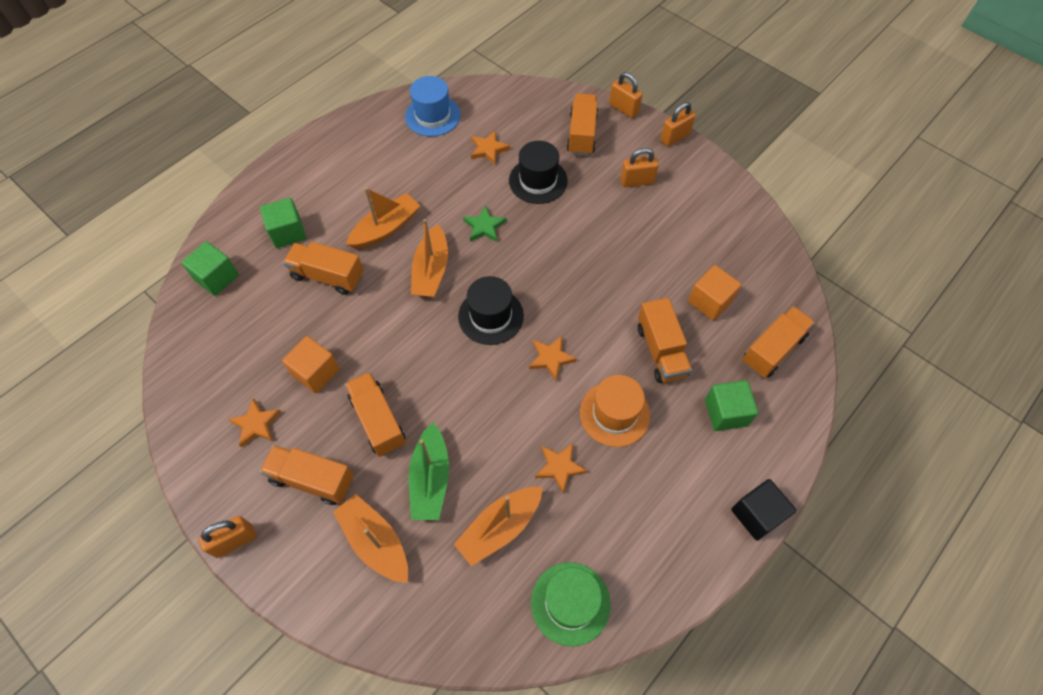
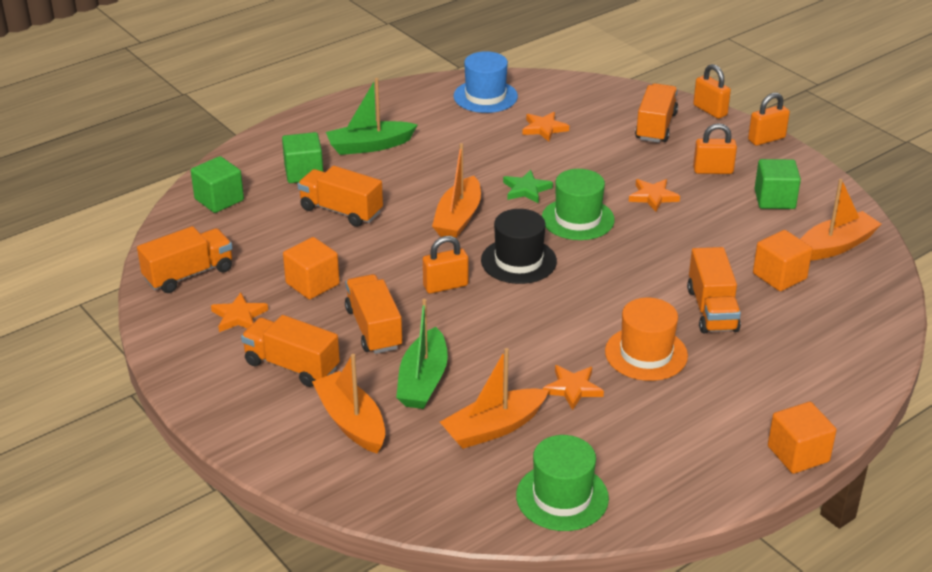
camera: 10 degrees right, 25 degrees down
orange padlock [198,516,256,558] -> orange padlock moved to [423,236,468,294]
orange boat [346,187,420,249] -> orange boat moved to [800,179,881,261]
black hat [509,141,568,204] -> none
orange star [529,336,577,380] -> orange star moved to [629,179,680,212]
green cube [705,380,758,431] -> green cube moved to [755,159,801,209]
black cube [731,479,796,540] -> orange cube [768,402,837,474]
orange truck [742,306,815,378] -> orange truck moved to [137,226,233,293]
none -> green boat [326,78,418,155]
none -> green hat [542,169,615,240]

